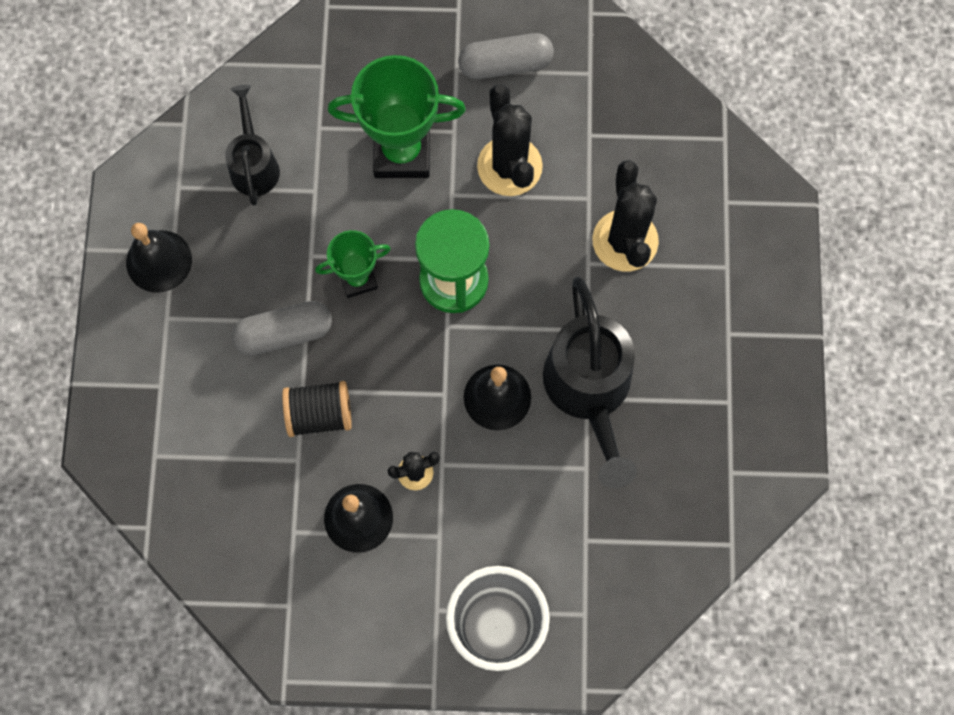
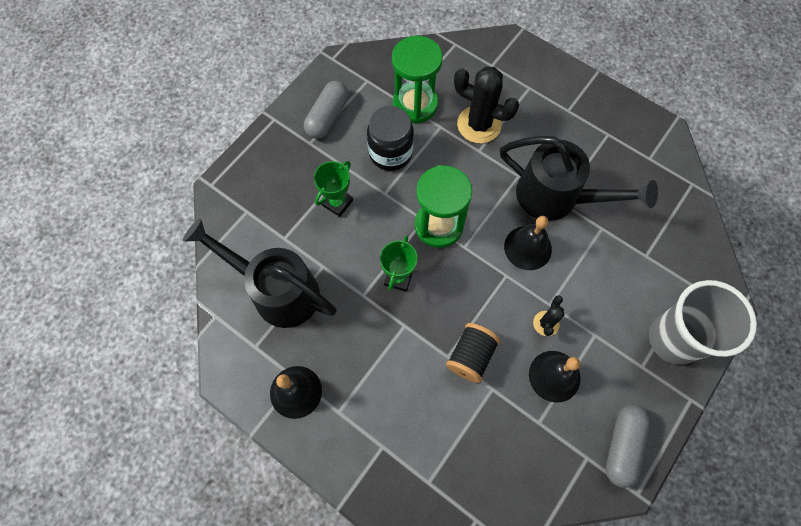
camera: 55 degrees left, 5 degrees down
black watering can [225,85,280,205] -> black watering can [183,218,337,328], size x1.72
grey capsule [232,301,332,356] -> grey capsule moved to [606,405,650,488]
green trophy [328,55,466,178] -> green trophy [314,161,353,217], size x0.57
black cactus [477,84,543,196] -> black jar [367,106,414,171]
none -> green hourglass [392,36,443,124]

